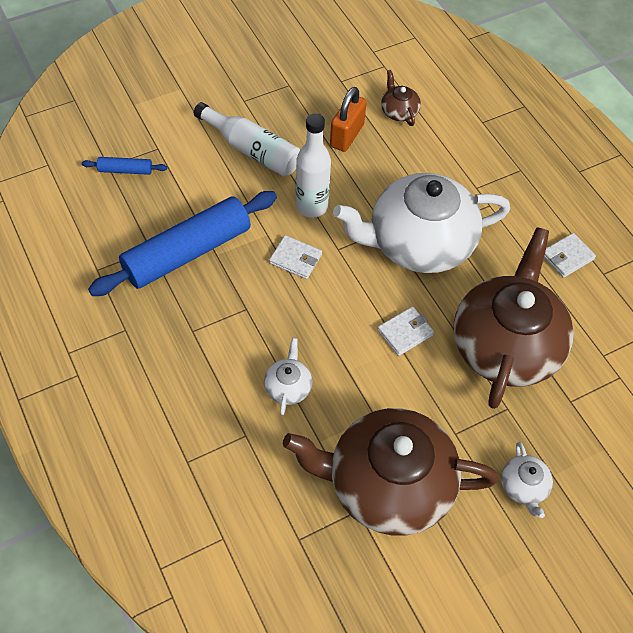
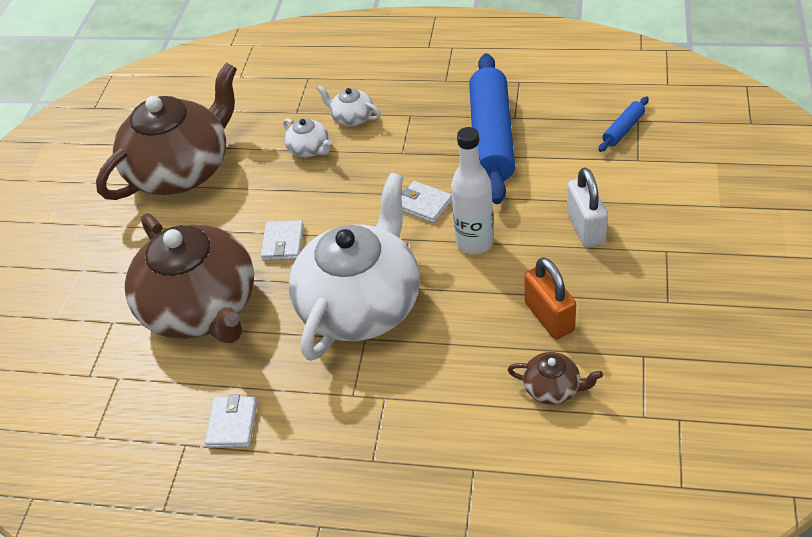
camera: 135 degrees right, 10 degrees down
white bottle [194,102,300,177] -> white padlock [567,167,608,247]
white wallet [269,235,322,279] -> white wallet turned 60 degrees clockwise [401,181,452,223]
white teapot [501,442,553,518] -> white teapot moved to [317,85,381,126]

